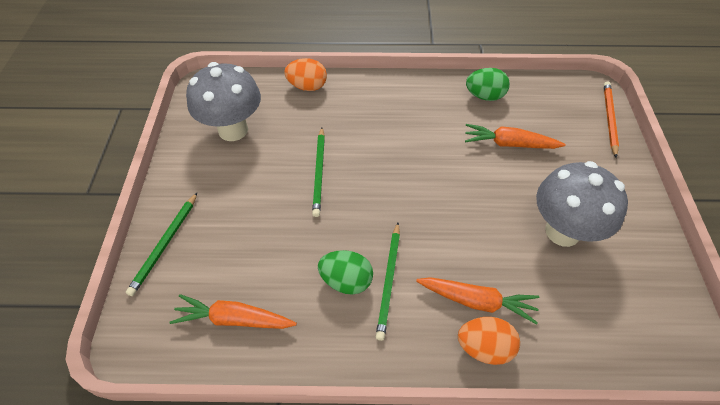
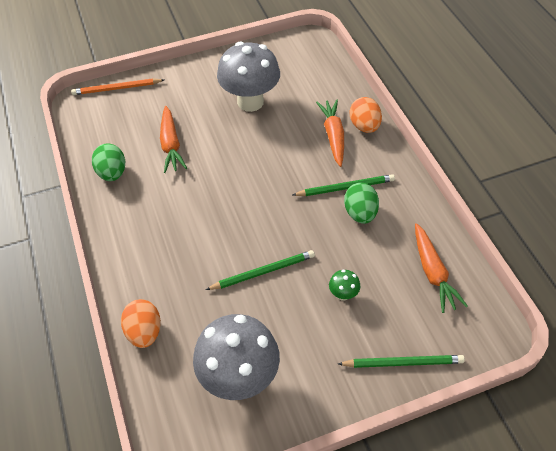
camera: 110 degrees left, 0 degrees up
none -> green mushroom [329,270,361,301]

